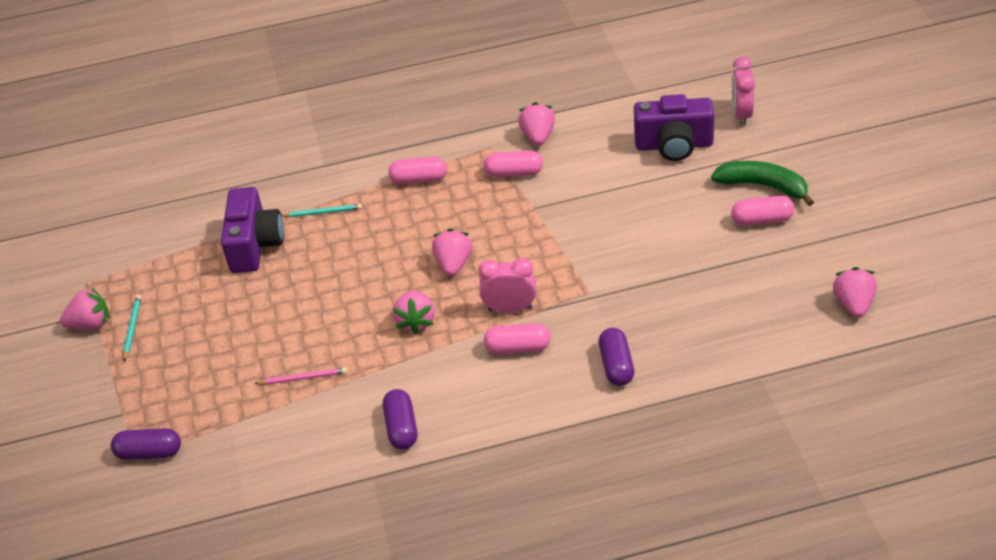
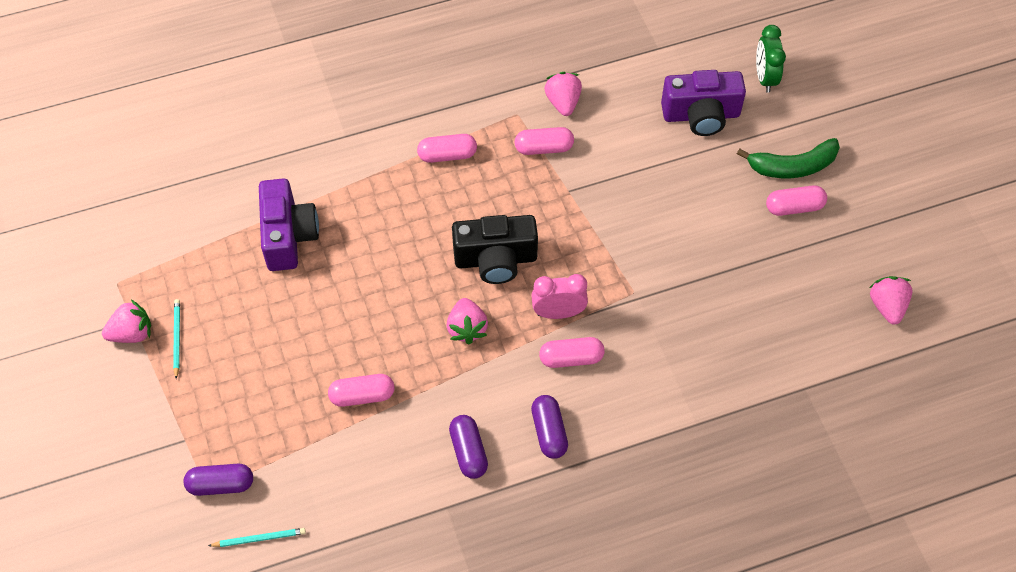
camera: 10 degrees left, 15 degrees up
pink pencil [254,367,347,385] -> pink capsule [328,374,394,407]
turquoise pencil [282,204,362,217] -> turquoise pencil moved to [208,528,306,547]
pink strawberry [432,229,472,276] -> black camera [452,215,538,284]
purple capsule [599,328,634,386] -> purple capsule moved to [531,395,568,459]
green banana [711,161,814,206] -> green banana turned 150 degrees clockwise [737,138,840,178]
pink clock [732,56,755,126] -> green clock [756,25,786,93]

